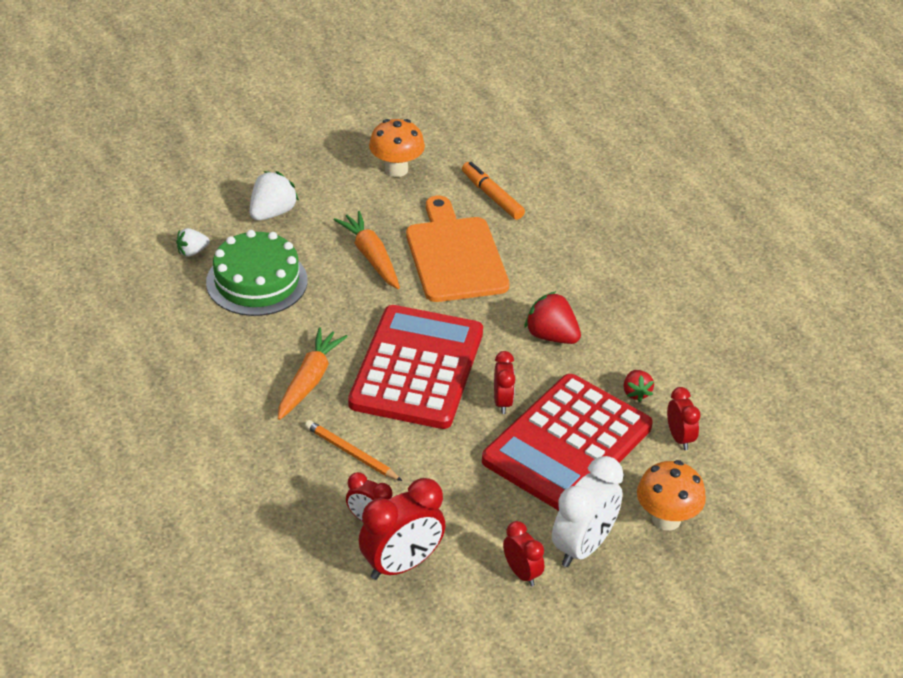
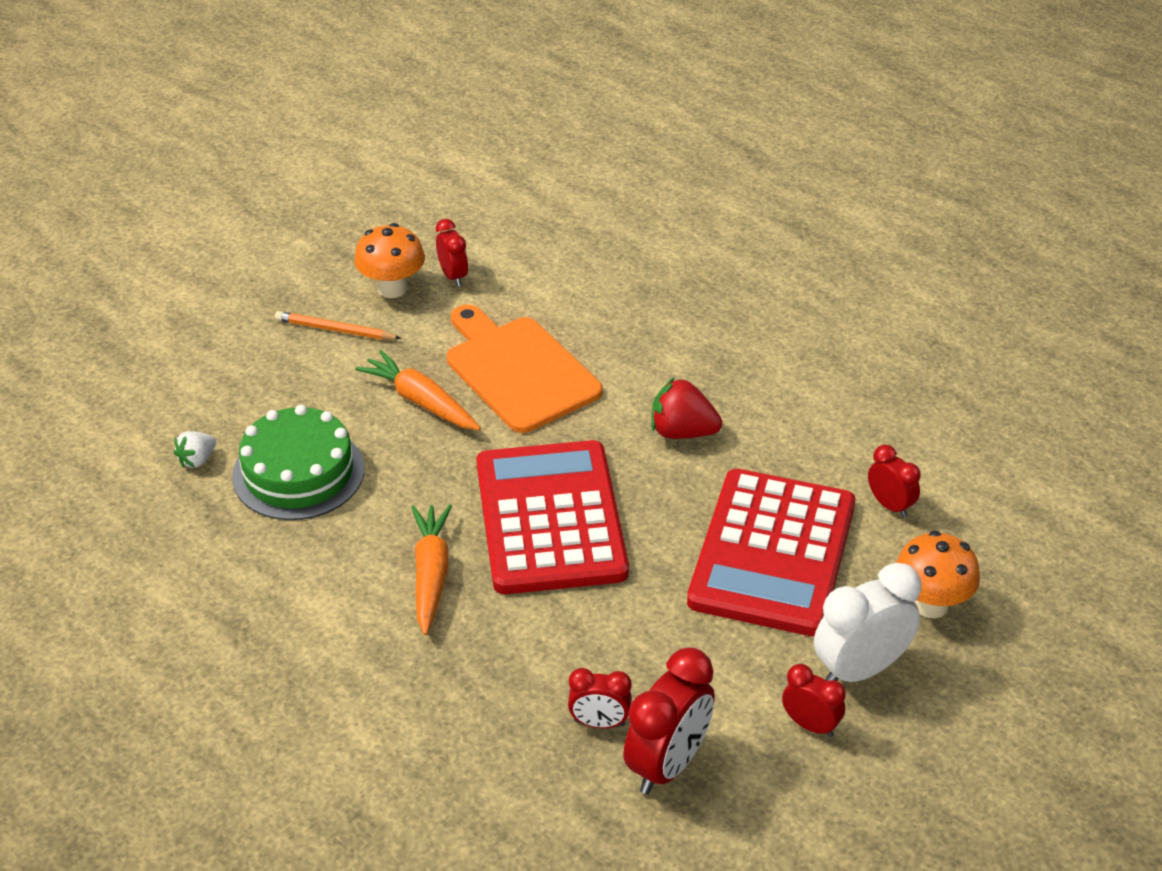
camera: 20 degrees left, 0 degrees up
white strawberry [250,171,299,221] -> none
orange pencil [305,420,402,481] -> orange pencil moved to [275,311,401,340]
orange marker [462,162,525,220] -> none
red clock [494,351,515,414] -> red clock moved to [436,219,468,287]
white clock [552,456,624,567] -> white clock turned 135 degrees counterclockwise [814,563,922,682]
red strawberry [624,370,654,402] -> none

